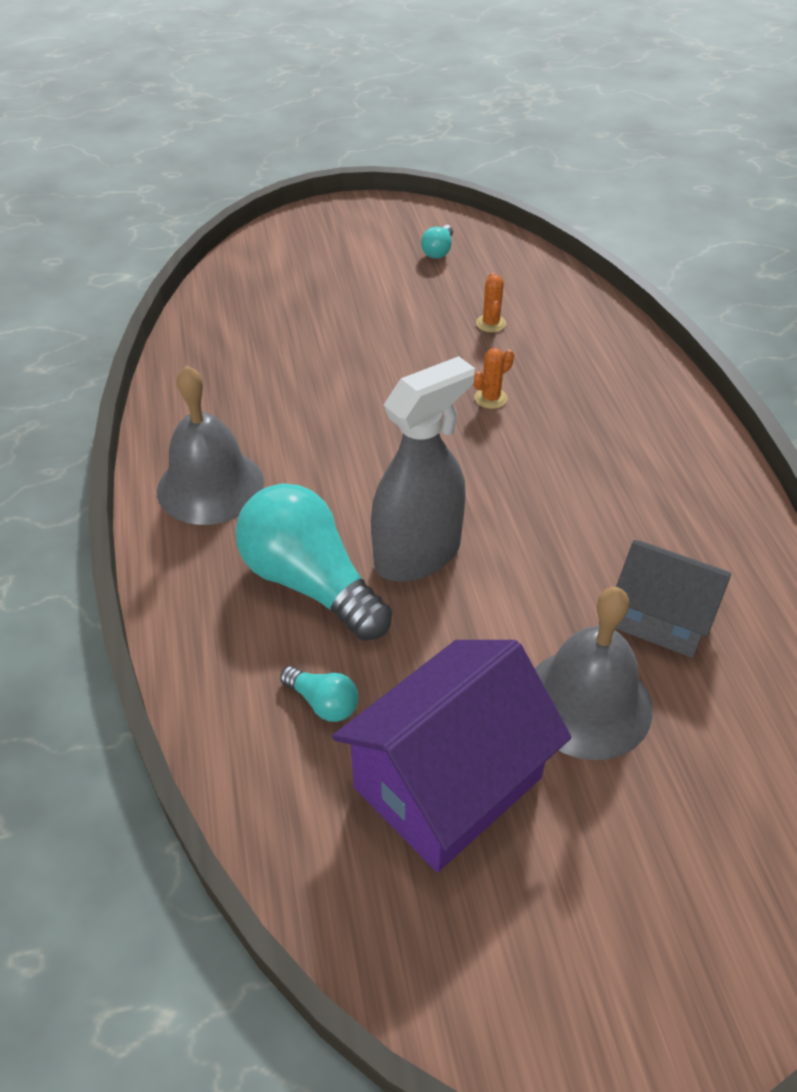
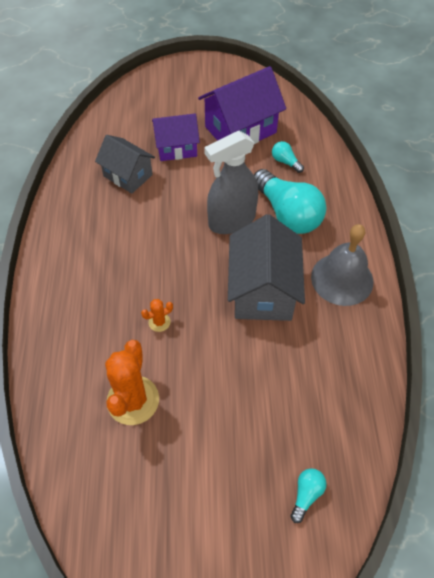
camera: 170 degrees left, 10 degrees up
turquoise light bulb [421,225,453,259] -> turquoise light bulb moved to [290,468,327,523]
orange cactus [476,273,506,332] -> orange cactus [105,340,159,425], size x2.20
grey bell [535,587,652,760] -> purple house [152,114,200,161]
none -> grey house [228,214,305,321]

